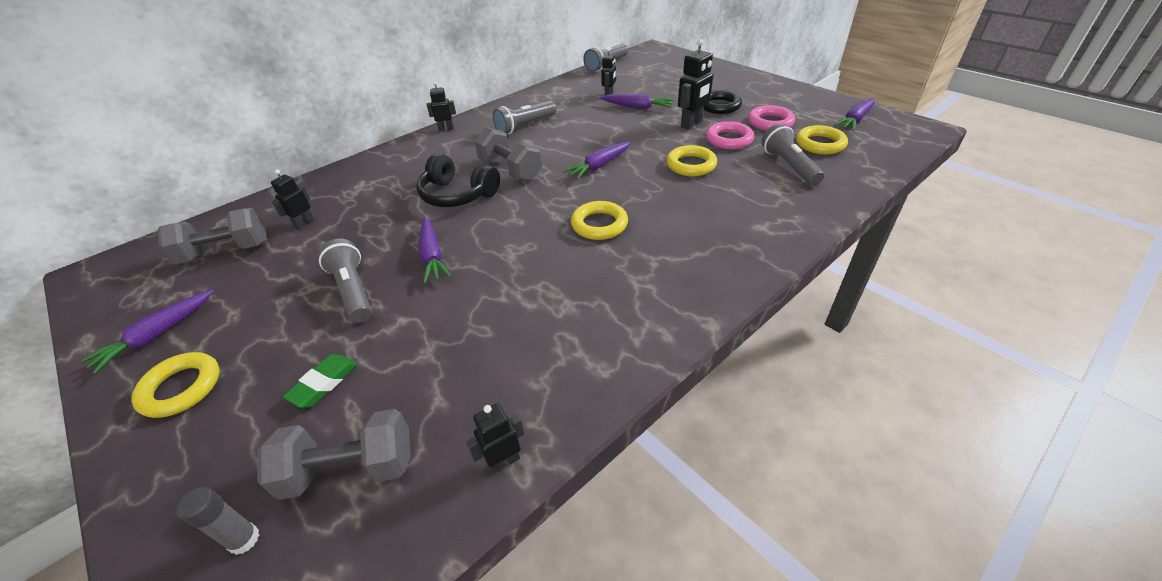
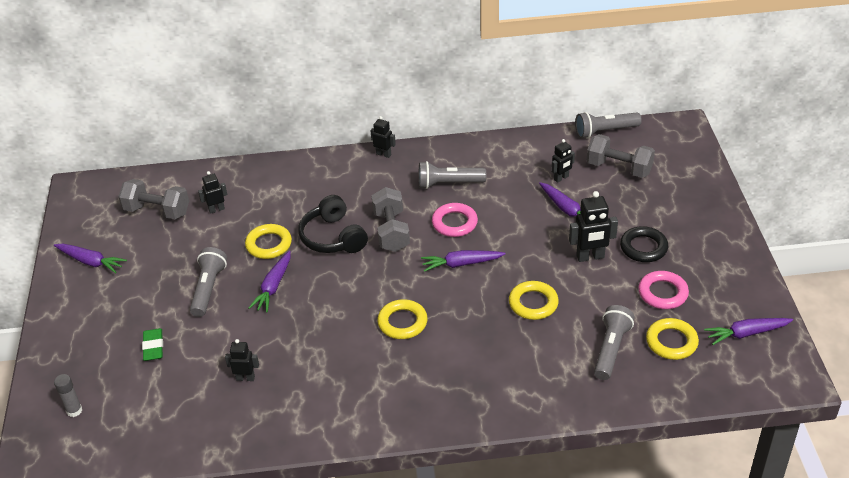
camera: 35 degrees right, 0 degrees up
purple carrot [80,290,214,374] -> purple carrot turned 135 degrees counterclockwise [54,243,127,273]
yellow ring [131,352,220,418] -> yellow ring moved to [245,224,292,259]
grey dumbbell [257,409,411,500] -> grey dumbbell moved to [587,134,655,178]
green eraser [283,354,357,408] -> green eraser turned 75 degrees counterclockwise [142,328,163,361]
black robot [466,403,524,474] -> black robot moved to [225,339,259,381]
pink ring [706,121,754,149] -> pink ring moved to [432,203,478,237]

